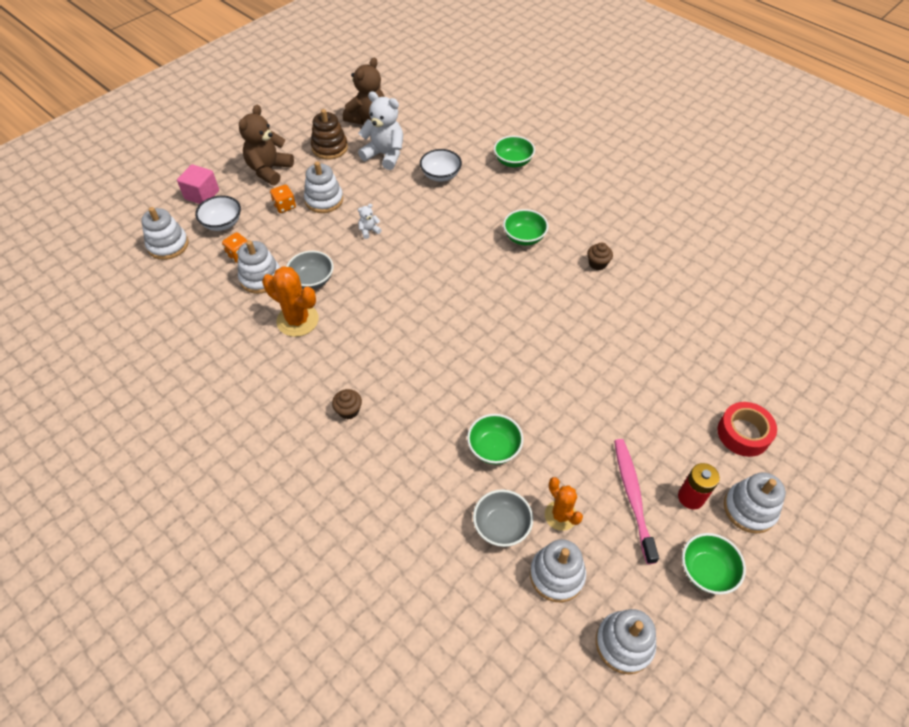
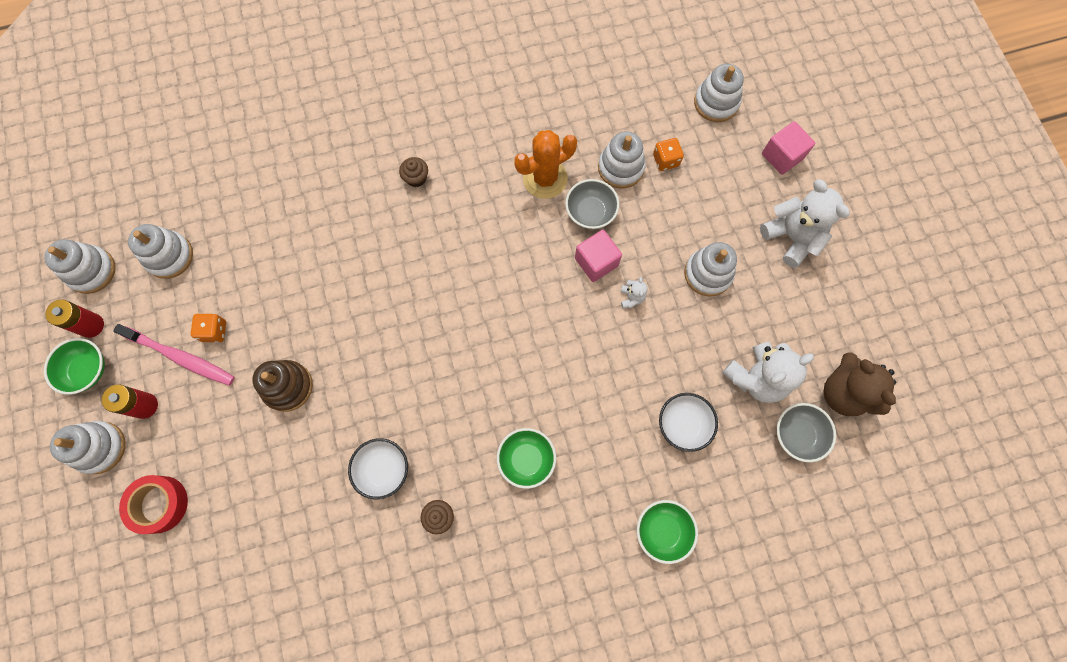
camera: 120 degrees right, 20 degrees up
white bowl [195,196,241,231] -> white bowl moved to [348,438,408,500]
brown teddy bear [239,105,294,185] -> white teddy bear [760,179,849,268]
orange dice [270,185,296,213] -> orange dice moved to [190,314,226,343]
brown stacking toy [311,109,348,160] -> brown stacking toy moved to [252,360,313,412]
green bowl [467,414,524,464] -> none
grey bowl [473,489,533,547] -> grey bowl moved to [777,403,836,463]
orange cactus [545,477,583,531] -> none
none -> red battery [45,299,104,338]
none -> pink cube [575,230,622,282]

